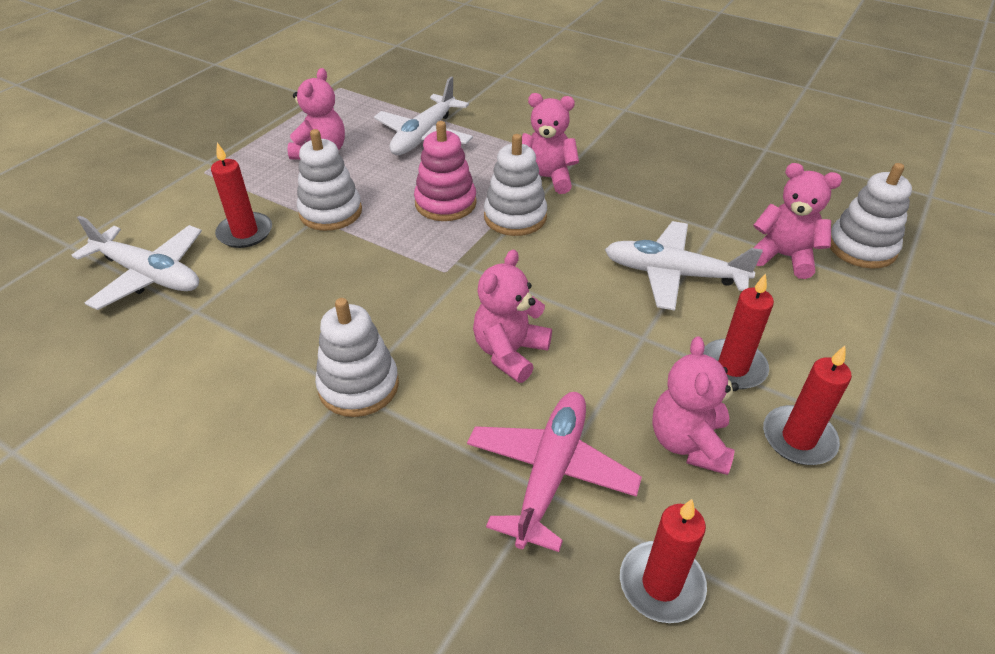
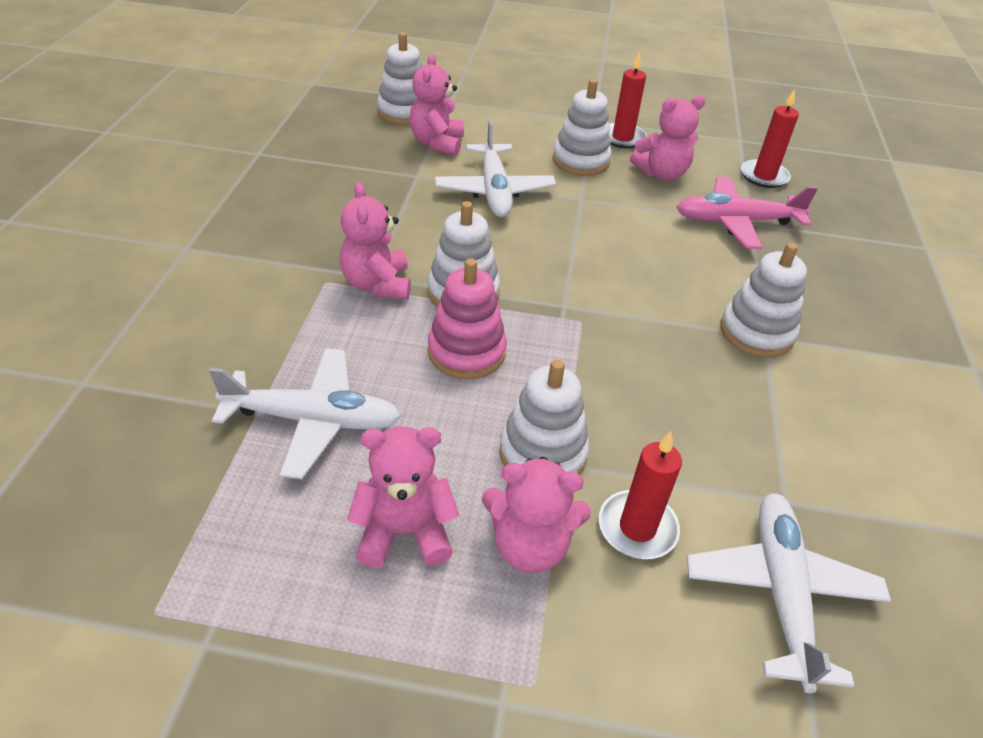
camera: 115 degrees left, 0 degrees up
pink teddy bear [473,249,552,383] -> pink teddy bear moved to [482,457,591,573]
red candle [703,273,774,389] -> white stacking toy [553,79,612,176]

